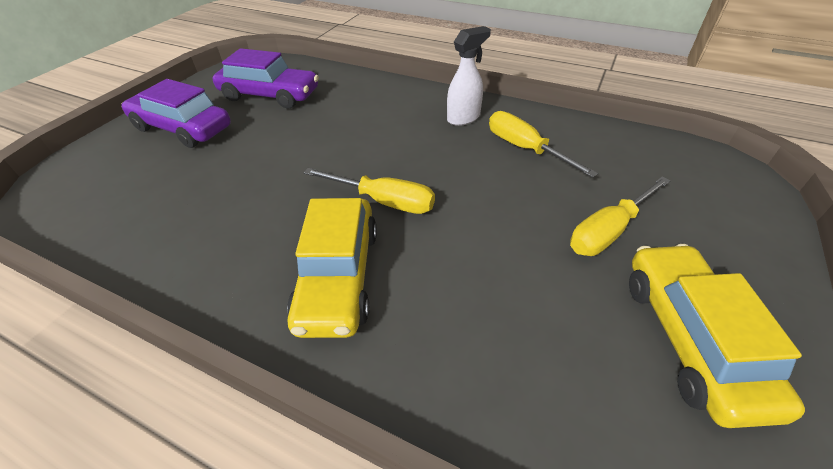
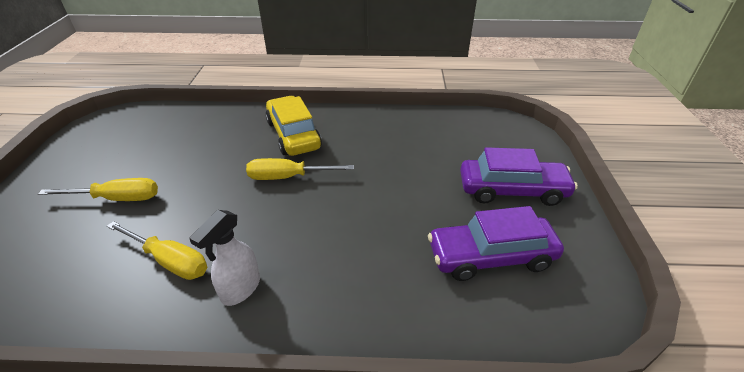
camera: 155 degrees right, 5 degrees down
yellow screwdriver [570,176,671,256] -> yellow screwdriver turned 60 degrees clockwise [38,178,158,201]
yellow car [629,244,805,428] -> none

